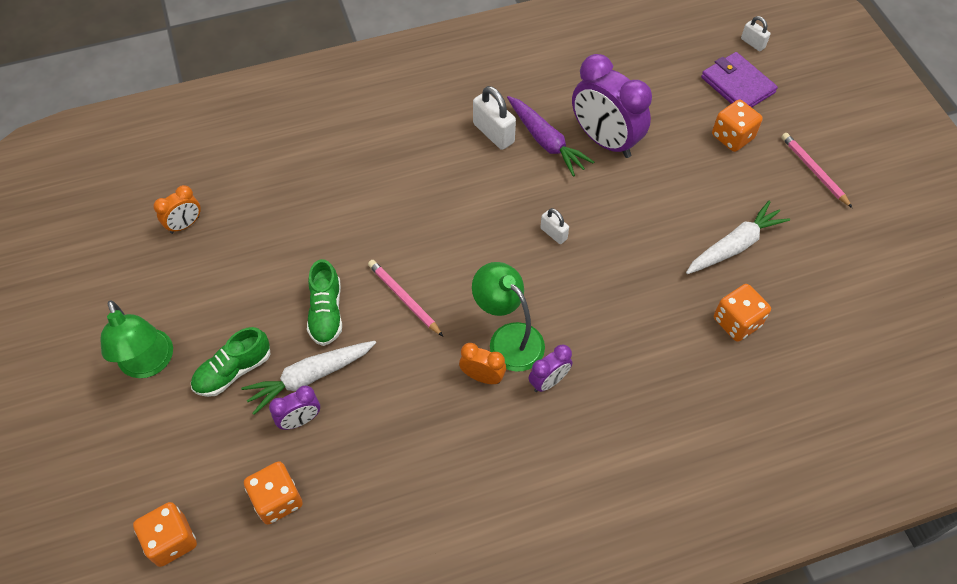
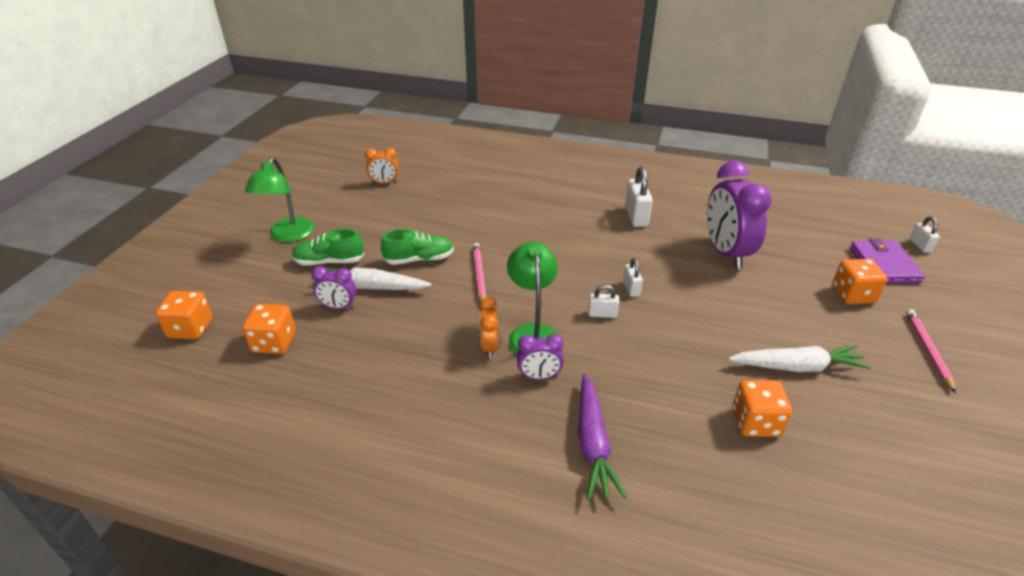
camera: 35 degrees right, 20 degrees down
green shoe [307,259,342,346] -> green shoe turned 135 degrees counterclockwise [381,229,454,265]
orange clock [459,343,506,384] -> orange clock turned 150 degrees counterclockwise [479,297,498,358]
purple carrot [507,96,594,176] -> purple carrot moved to [578,374,627,500]
none -> white padlock [588,285,619,318]

